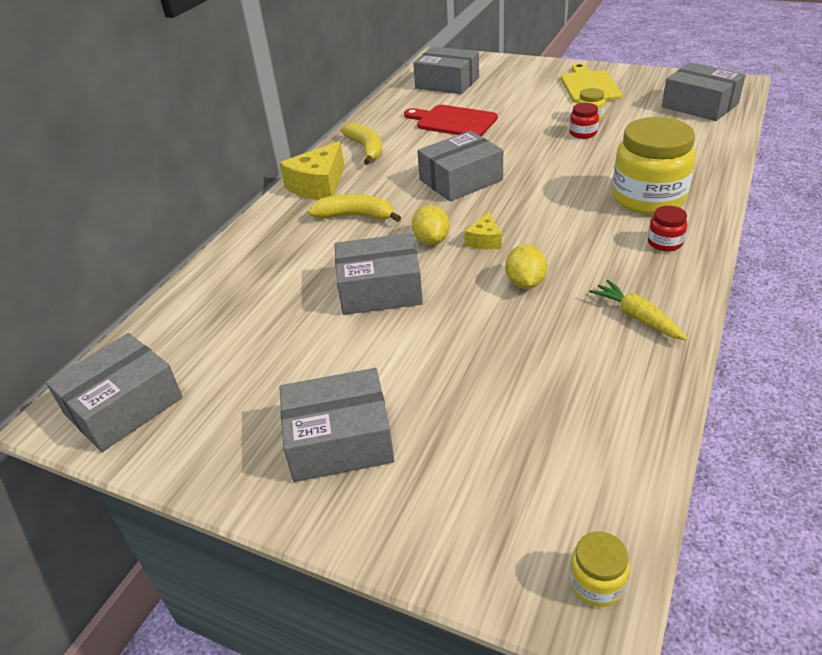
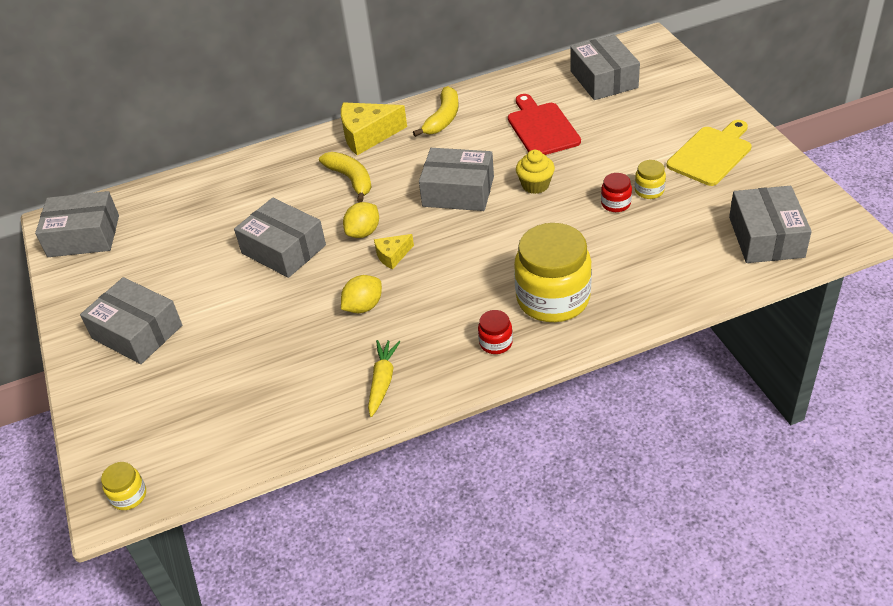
camera: 45 degrees right, 5 degrees up
none -> yellow cupcake [516,150,555,194]

